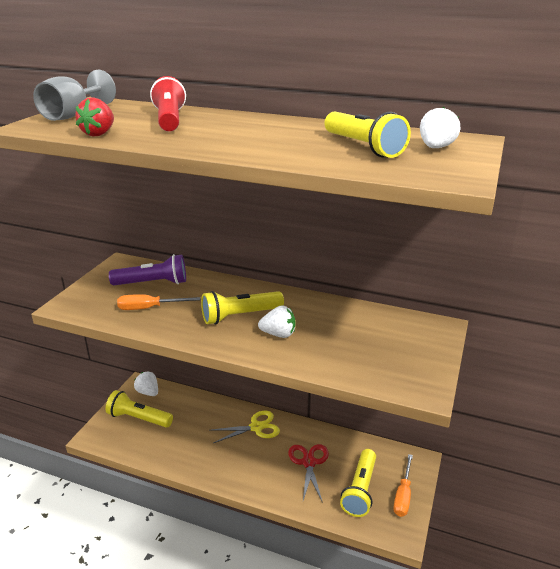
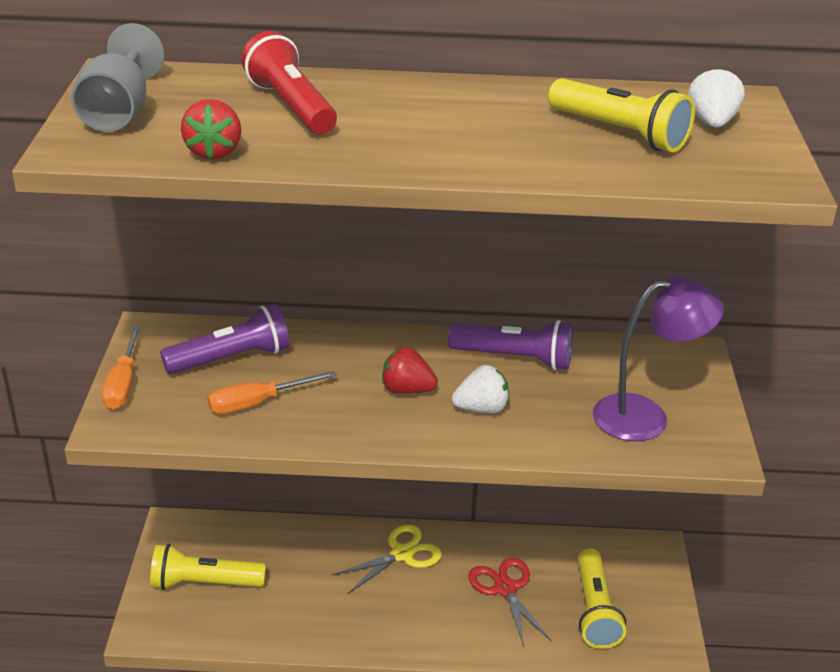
camera: 20 degrees left, 5 degrees up
white strawberry [134,371,158,396] -> none
yellow flashlight [201,291,284,325] -> red strawberry [382,347,438,394]
orange screwdriver [393,454,413,517] -> orange screwdriver moved to [102,325,141,409]
none -> purple flashlight [448,320,573,370]
none -> purple lamp [593,275,724,441]

